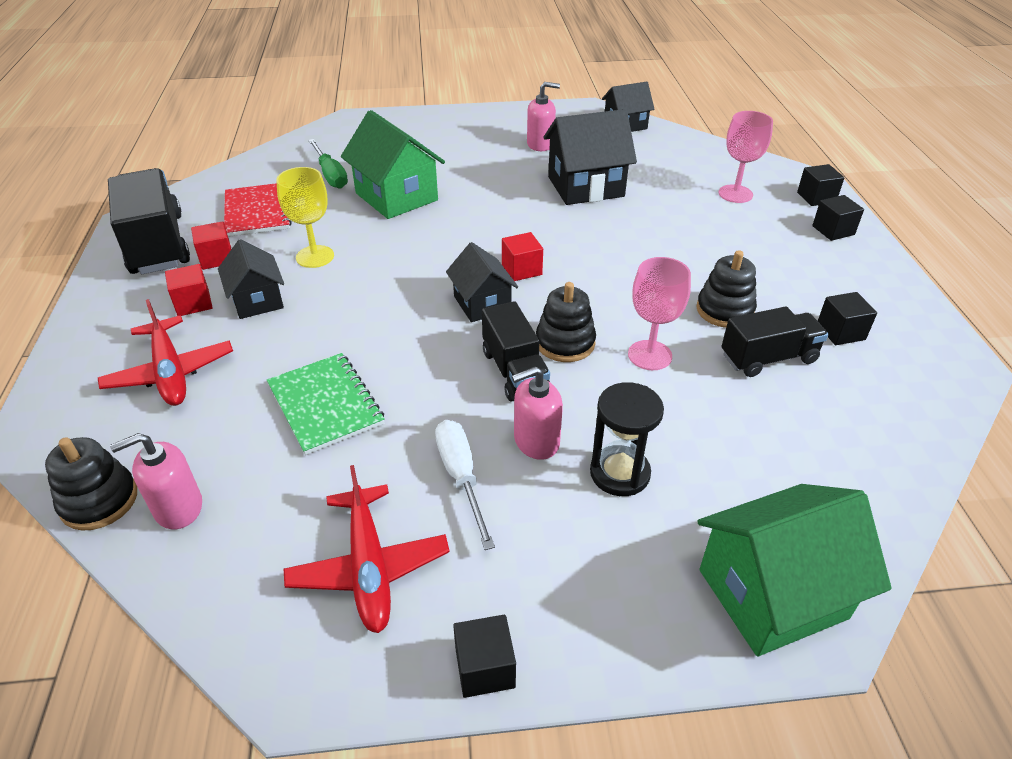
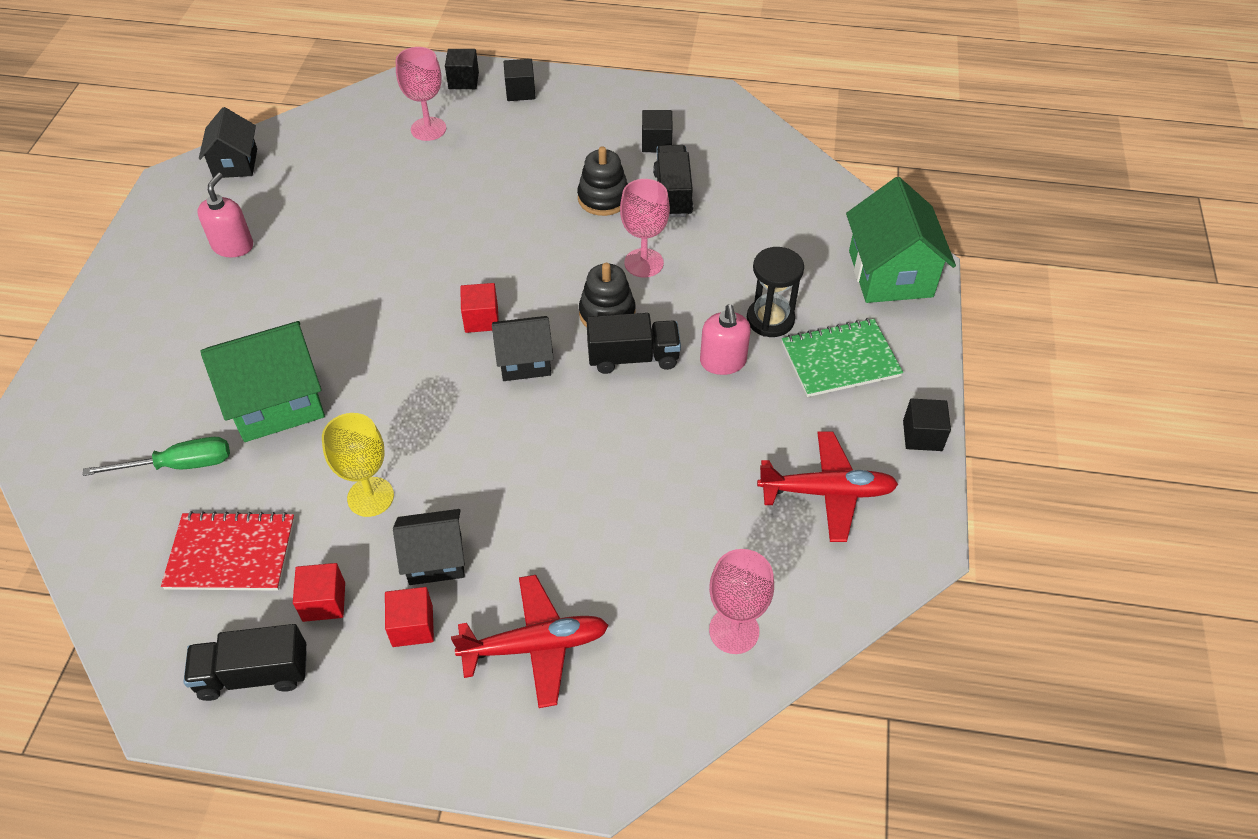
camera: 75 degrees left, 10 degrees up
black stacking toy [45,437,137,531] -> none
black truck [108,168,190,274] -> black truck [184,624,307,701], size x0.62
pink soap dispenser [110,433,202,529] -> pink goblet [709,549,774,654]
green notebook [267,353,385,455] -> green notebook moved to [782,318,903,397]
white screwdriver [435,420,495,550] -> none
black house [543,109,637,205] -> none

